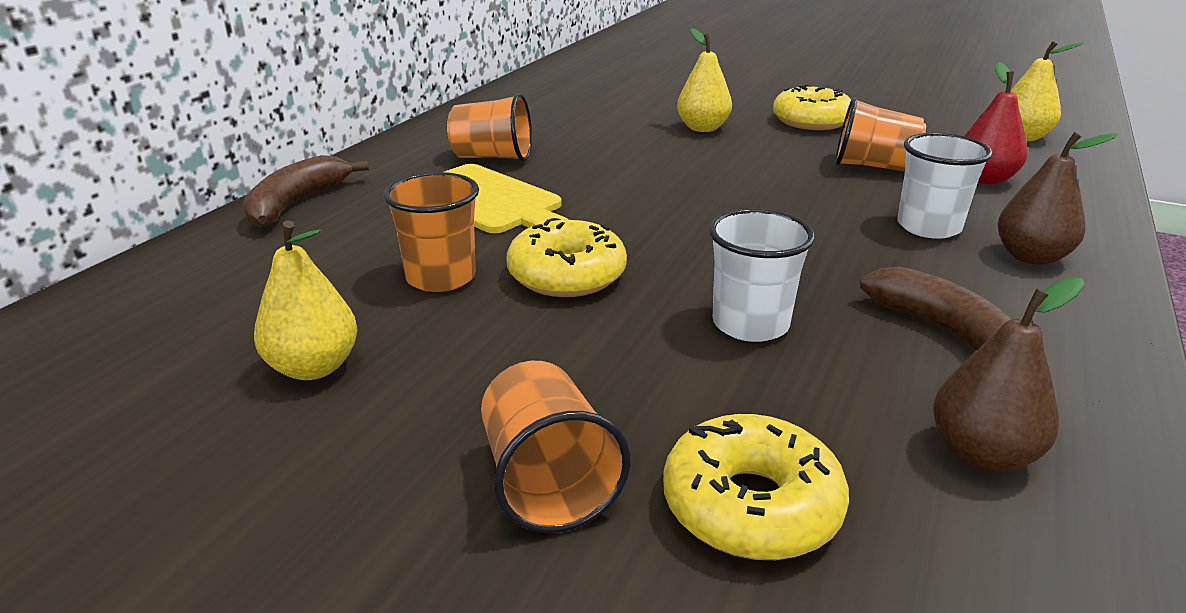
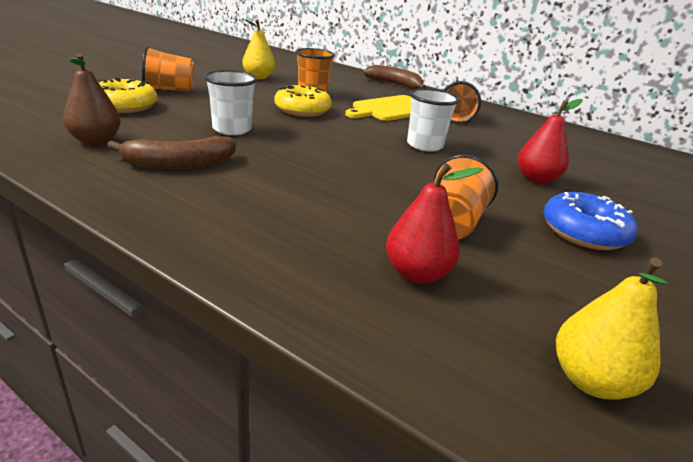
camera: 95 degrees right, 0 degrees up
yellow pear [677,28,732,132] -> red pear [518,99,583,184]
yellow donut [773,85,851,130] -> blue donut [543,192,638,250]
white cup [898,133,993,239] -> white cup moved to [407,88,459,152]
brown pear [997,132,1117,265] -> none

